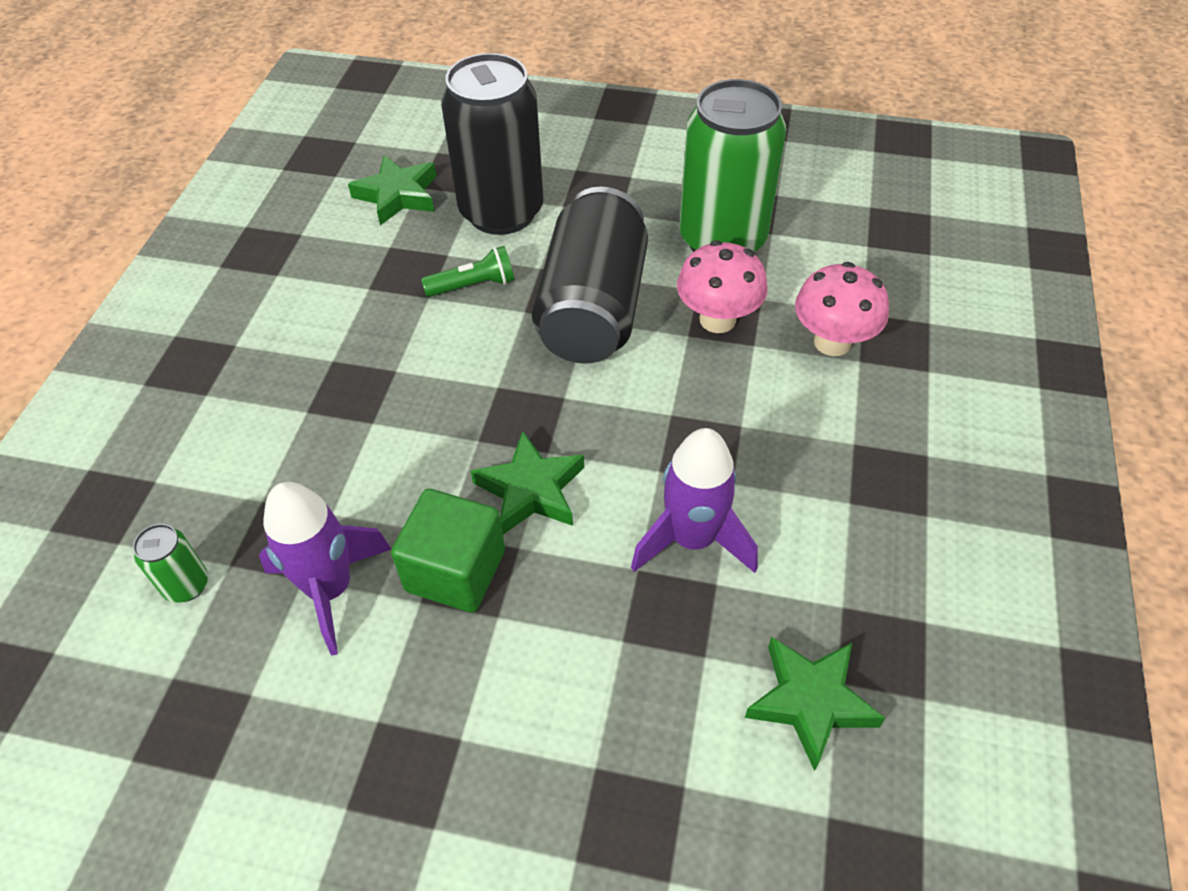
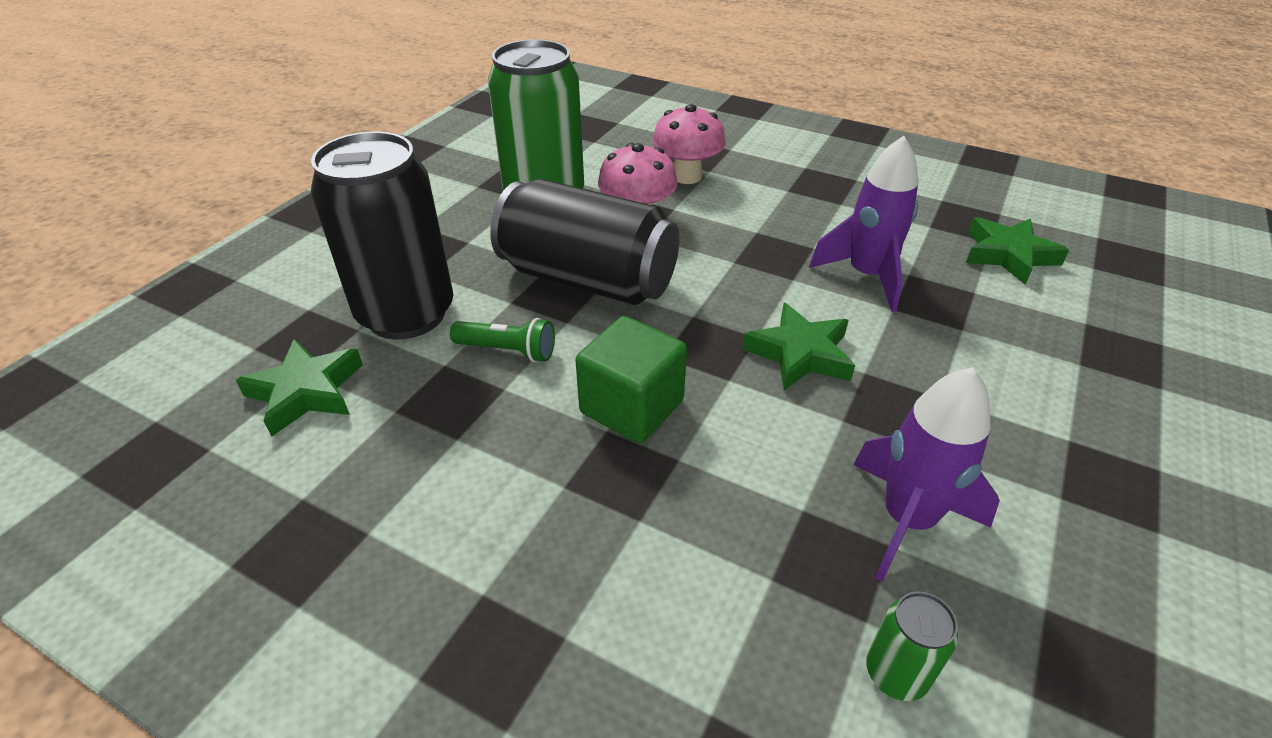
camera: 75 degrees left, 10 degrees down
green cube [391,489,505,613] -> green cube moved to [575,316,687,443]
green flashlight [421,246,515,297] -> green flashlight turned 105 degrees clockwise [450,318,555,362]

